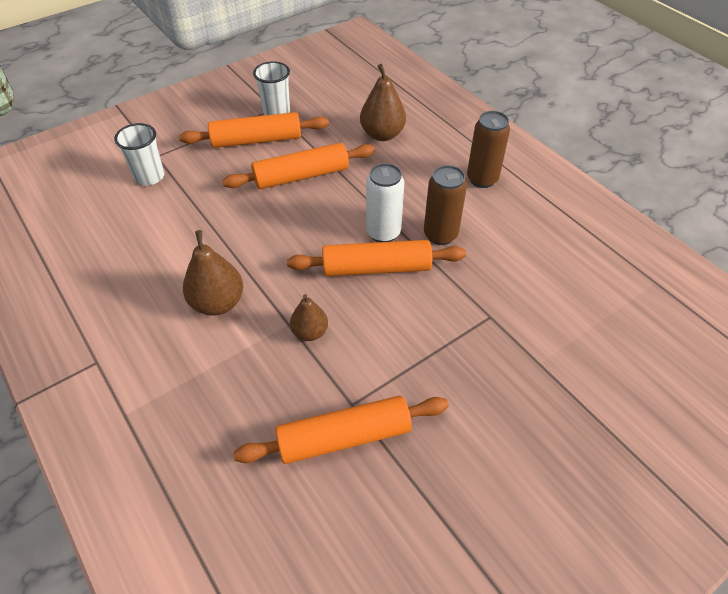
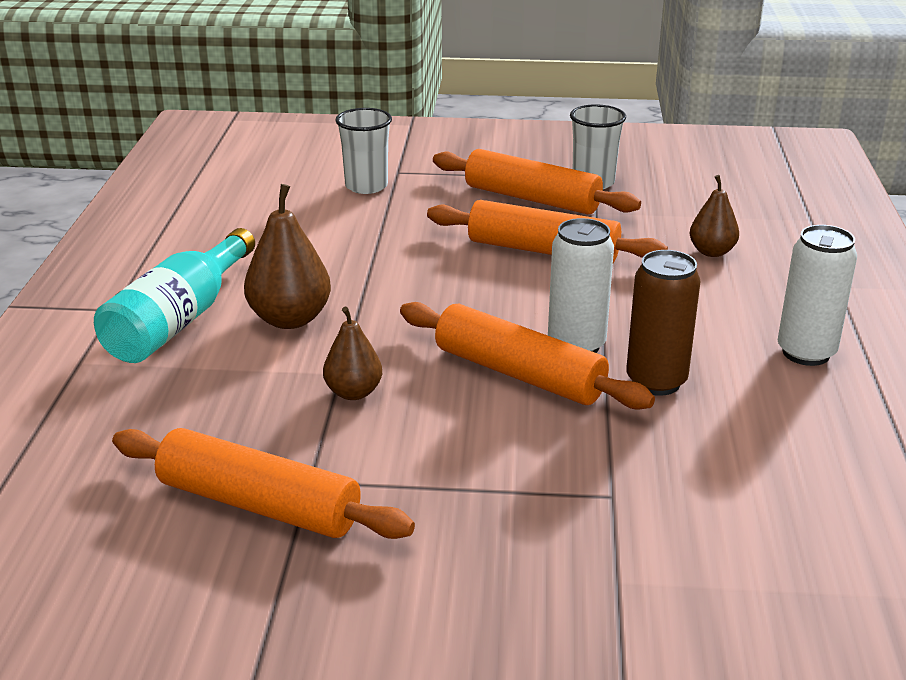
camera: 40 degrees right, 20 degrees down
brown pear [360,64,406,141] -> brown pear [690,175,739,257], size x0.63
brown can [467,111,510,188] -> white can [778,225,857,366]
none -> turquoise bottle [94,228,255,363]

